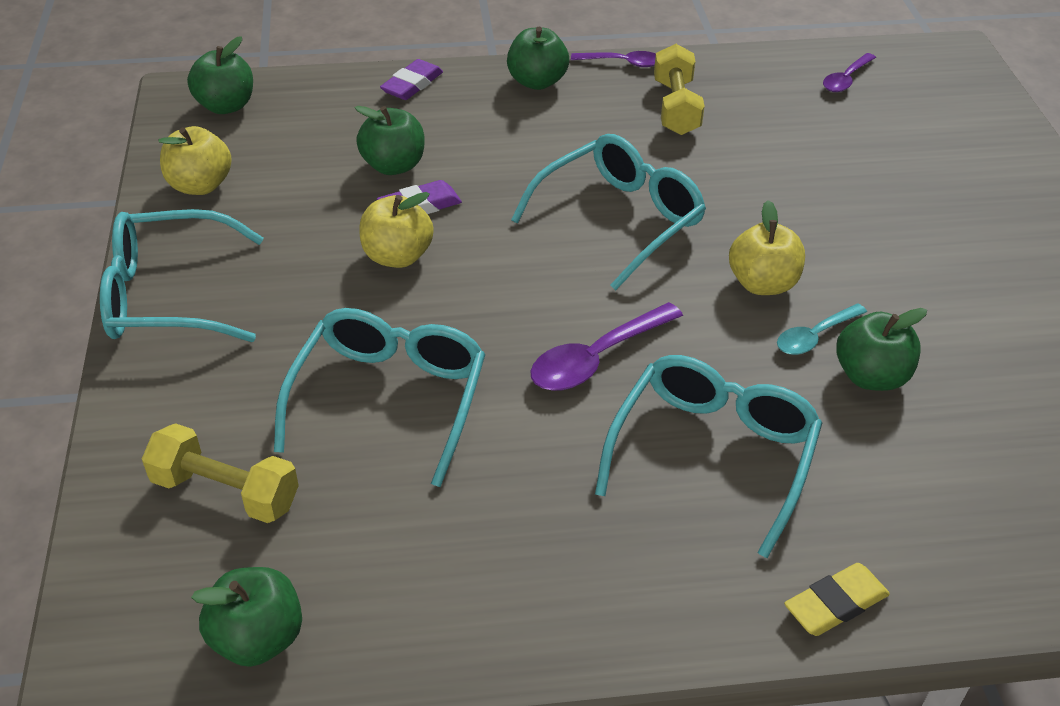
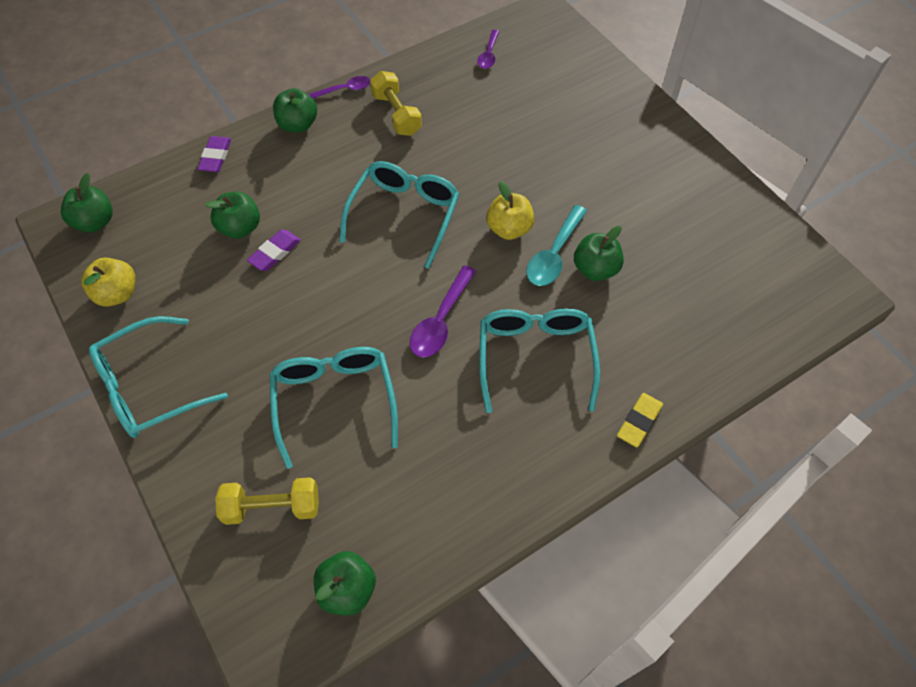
camera: 25 degrees left, 15 degrees up
yellow apple [359,192,434,268] -> none
turquoise spoon [777,303,867,355] -> turquoise spoon [526,205,587,286], size x1.57

